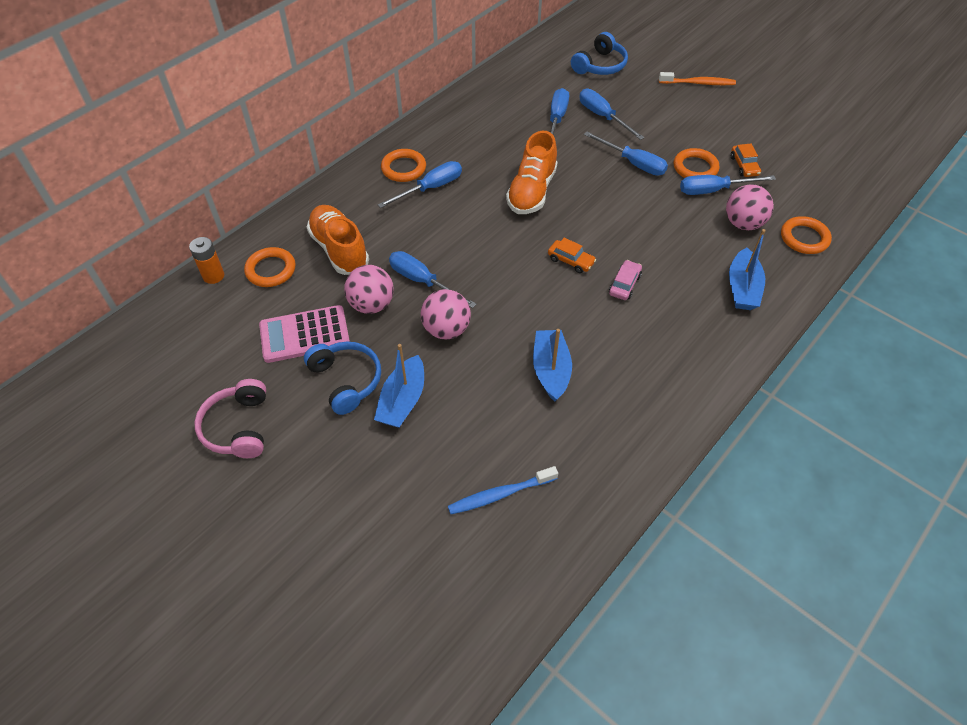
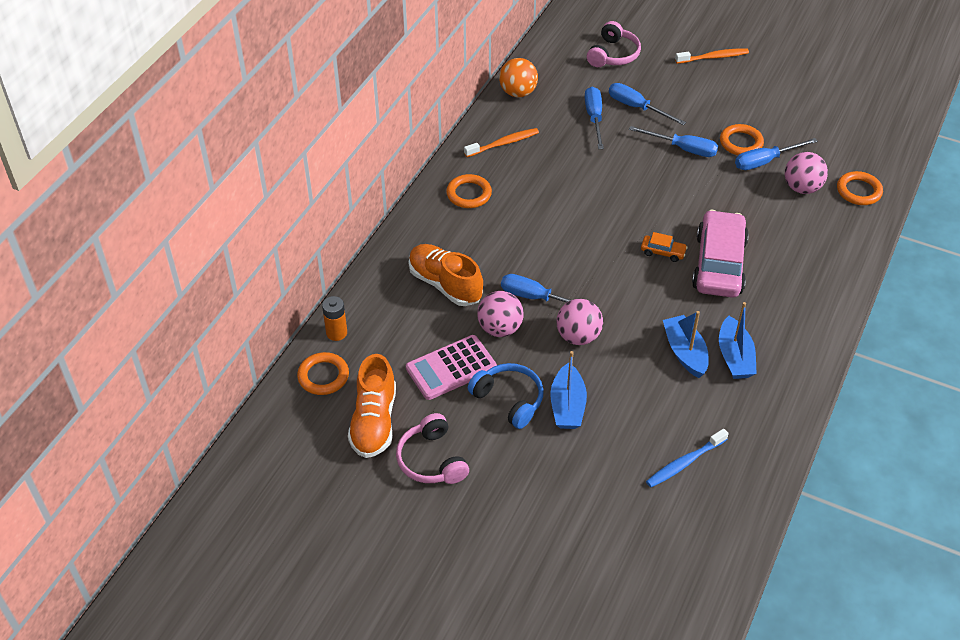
camera: 15 degrees left, 5 degrees down
orange ring [244,247,296,287] -> orange ring moved to [297,352,349,395]
blue screwdriver [378,161,462,208] -> none
orange shoe [506,131,558,214] -> orange shoe moved to [348,354,396,458]
blue headphones [571,32,628,75] -> pink headphones [587,21,641,67]
pink car [609,260,642,300] -> pink car [692,210,749,298], size x2.37
blue boat [729,229,766,310] -> blue boat moved to [719,302,757,379]
orange car [731,144,761,177] -> none
none -> orange toothbrush [464,128,539,157]
none -> orange ball [499,58,538,97]

